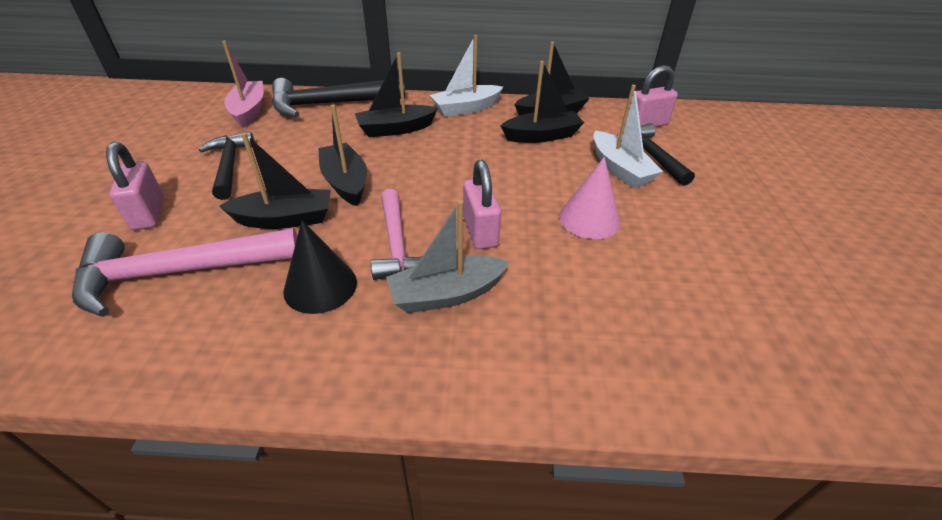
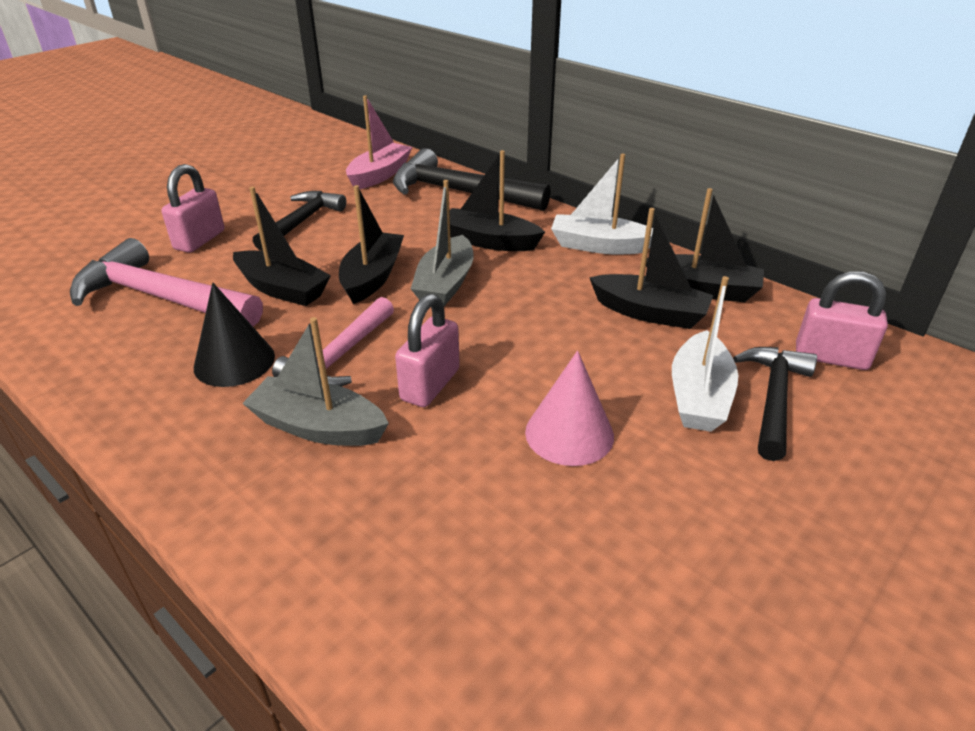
camera: 40 degrees right, 5 degrees down
none -> grey boat [411,180,473,306]

